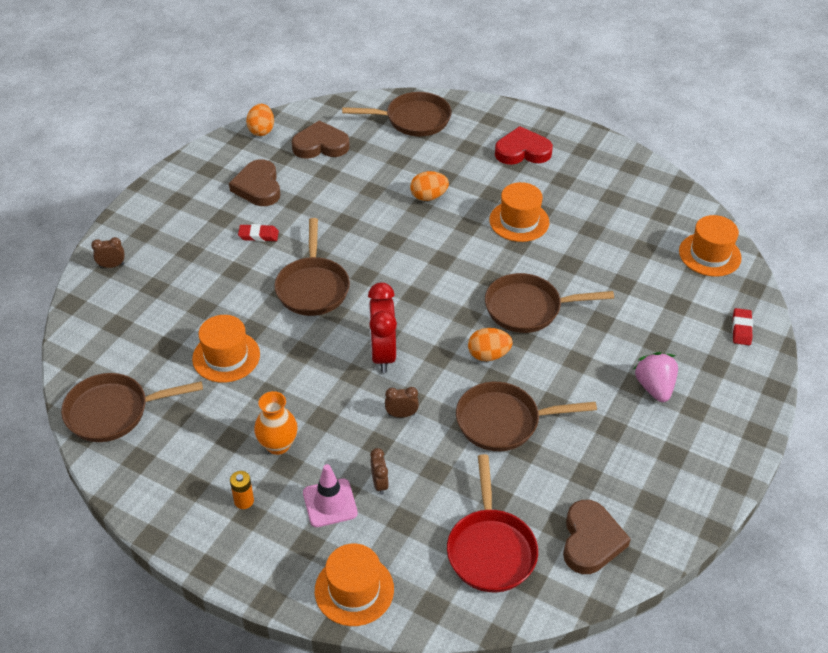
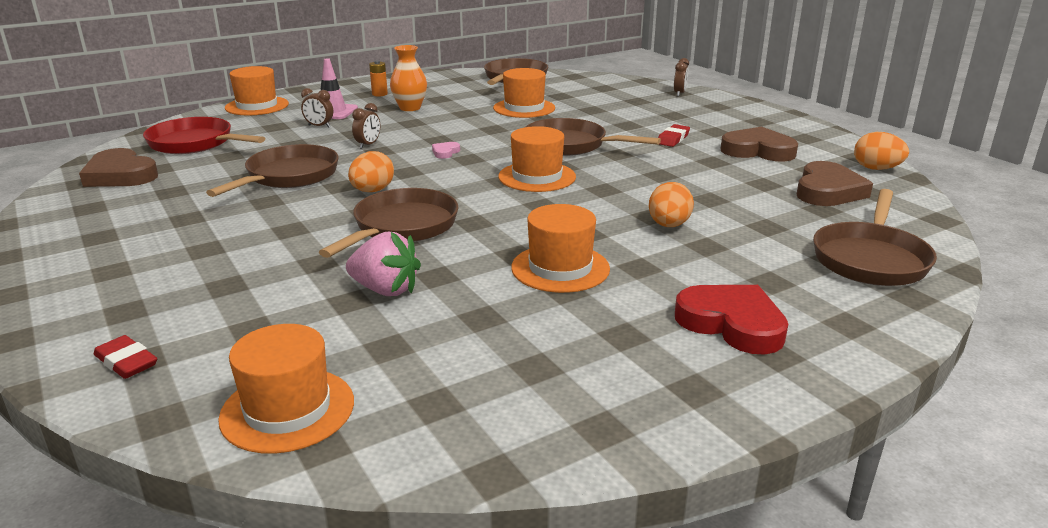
camera: 120 degrees right, 20 degrees down
red clock [368,283,397,373] -> pink heart [432,142,460,159]
red heart [495,126,553,165] -> red heart turned 75 degrees counterclockwise [675,285,788,355]
pink strawberry [634,352,678,402] -> pink strawberry moved to [346,232,421,296]
none -> orange hat [498,126,576,192]

